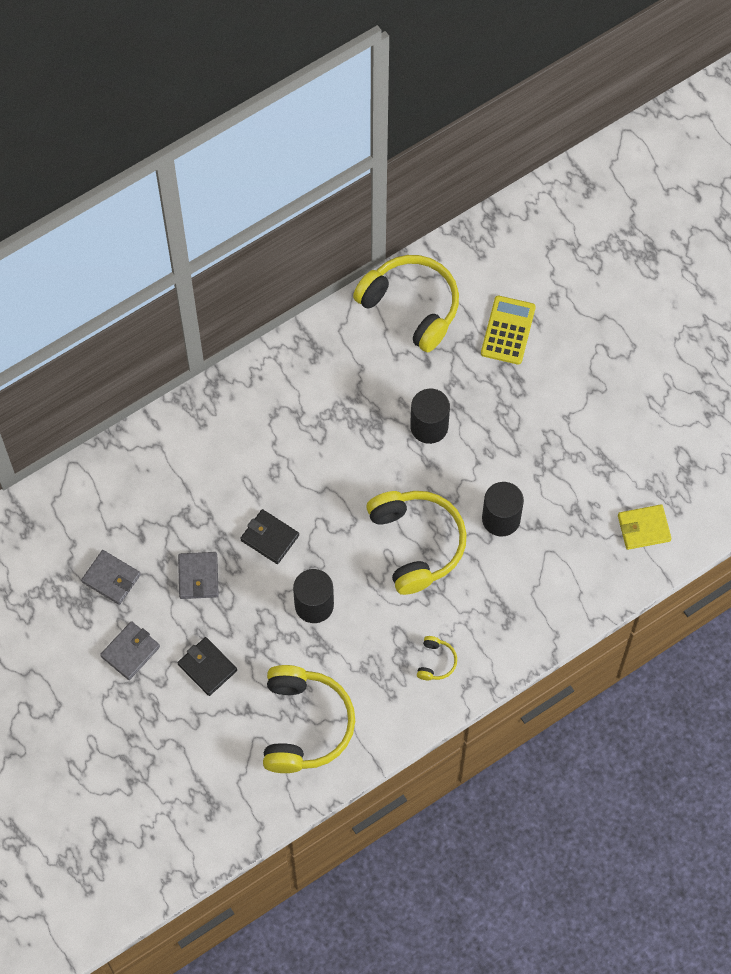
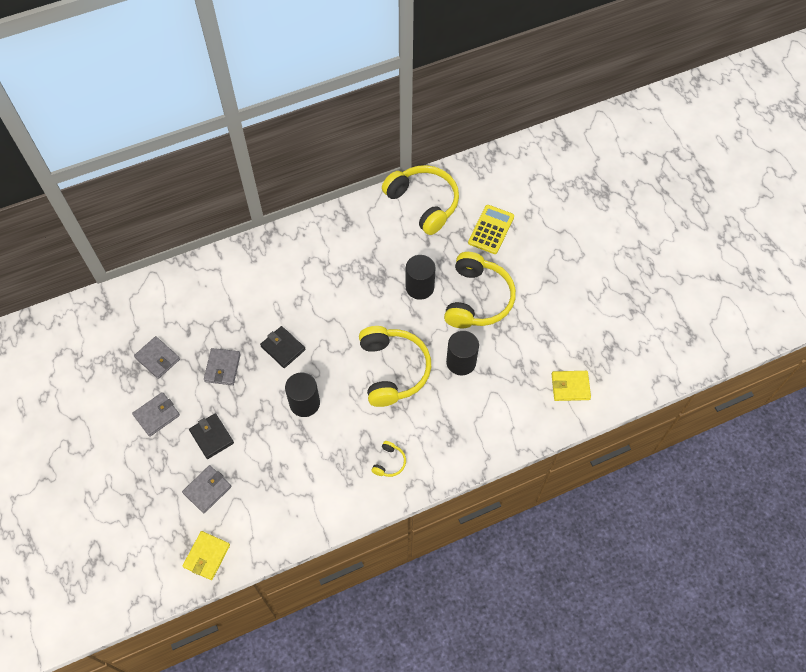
camera: 10 degrees right, 5 degrees down
yellow headphones [263,665,355,773] -> yellow headphones moved to [444,252,516,328]
none -> grey wallet [182,465,232,513]
none -> yellow wallet [183,531,230,580]

